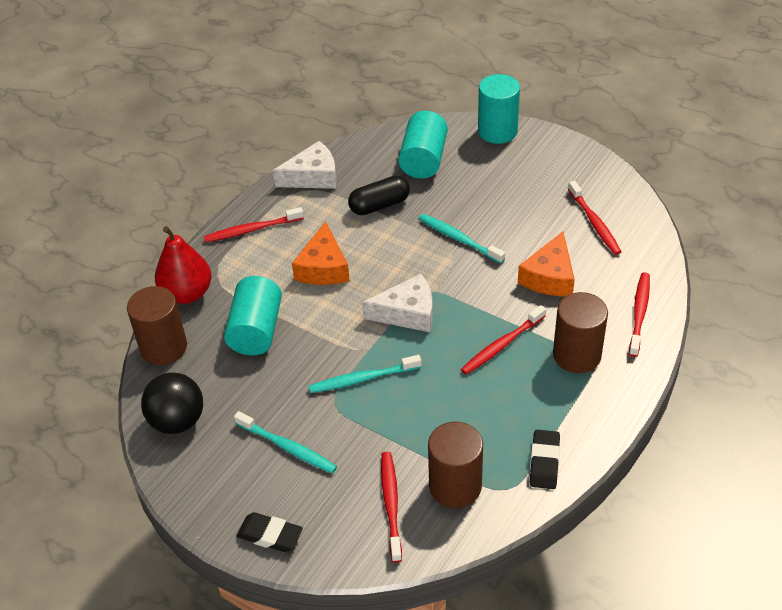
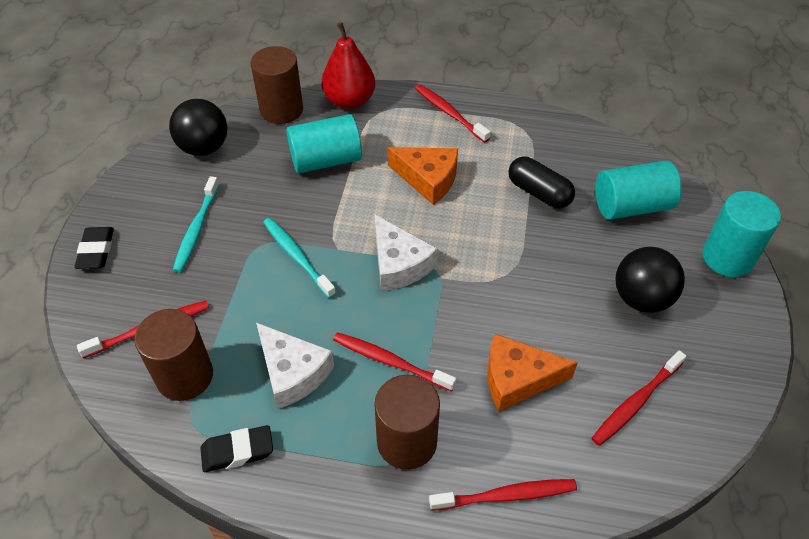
camera: 65 degrees right, 5 degrees up
white cheese [273,141,337,189] -> white cheese moved to [256,323,334,409]
orange cheese [292,221,350,285] -> orange cheese turned 135 degrees counterclockwise [387,147,458,205]
turquoise toothbrush [419,214,505,264] -> none
none -> black ball [616,247,685,313]

